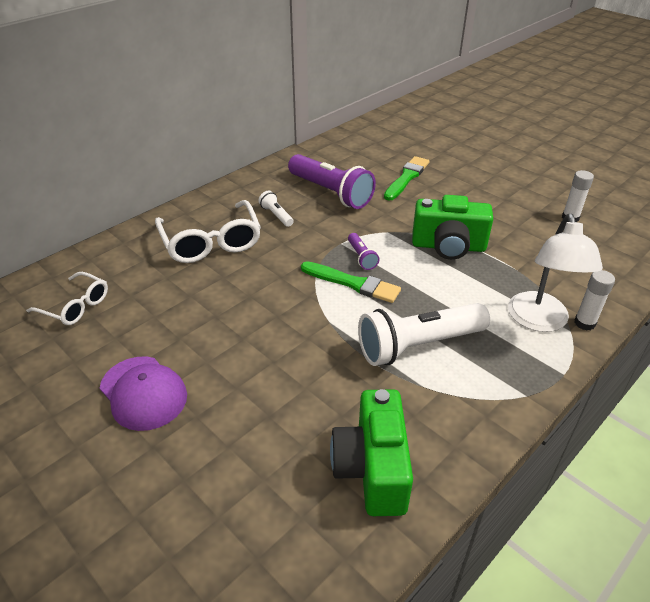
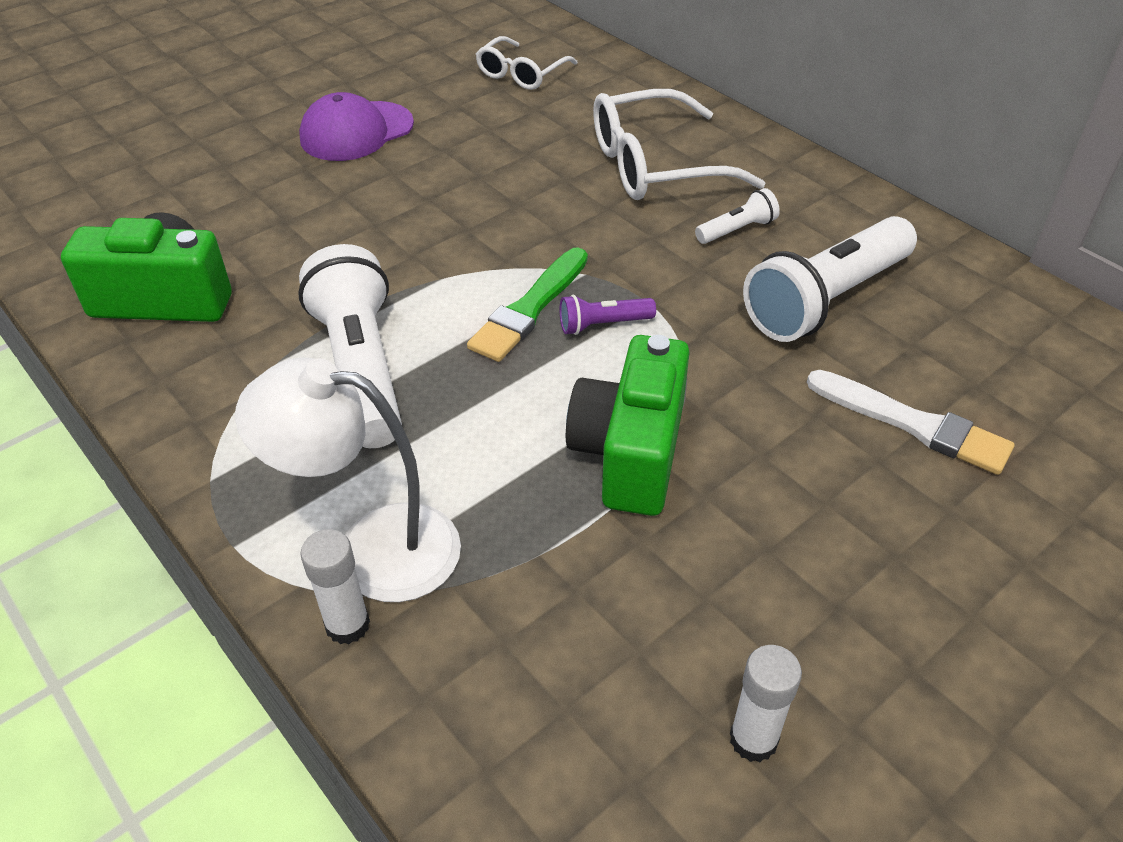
camera: 95 degrees right, 5 degrees up
purple flashlight [288,154,376,209] -> white flashlight [743,216,917,342]
green brush [384,156,429,201] -> white brush [807,370,1015,475]

